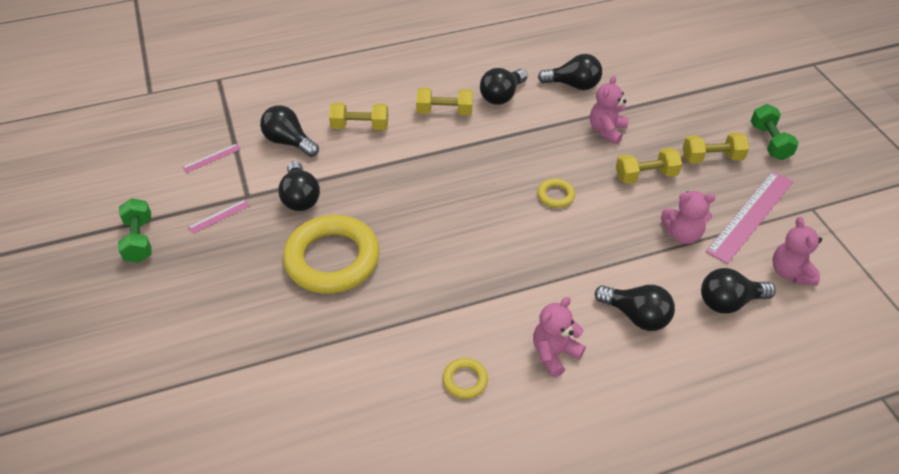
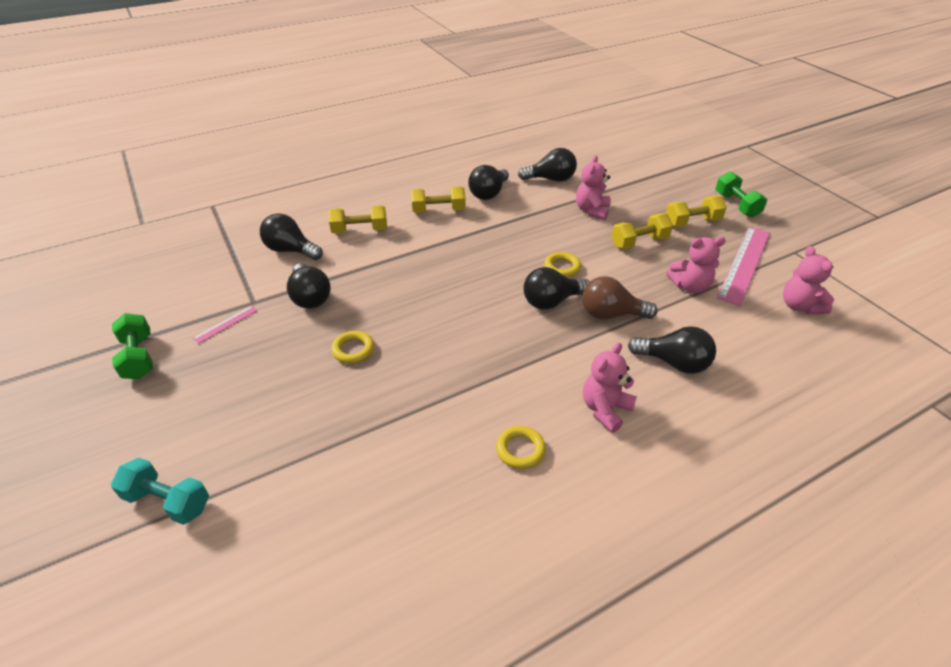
camera: 10 degrees left, 5 degrees down
pink ruler [182,144,241,173] -> none
yellow ring [283,215,380,294] -> yellow ring [331,331,374,363], size x0.42
black light bulb [701,268,776,314] -> black light bulb moved to [523,267,590,310]
none -> turquoise dumbbell [111,457,209,525]
none -> brown light bulb [582,276,658,319]

